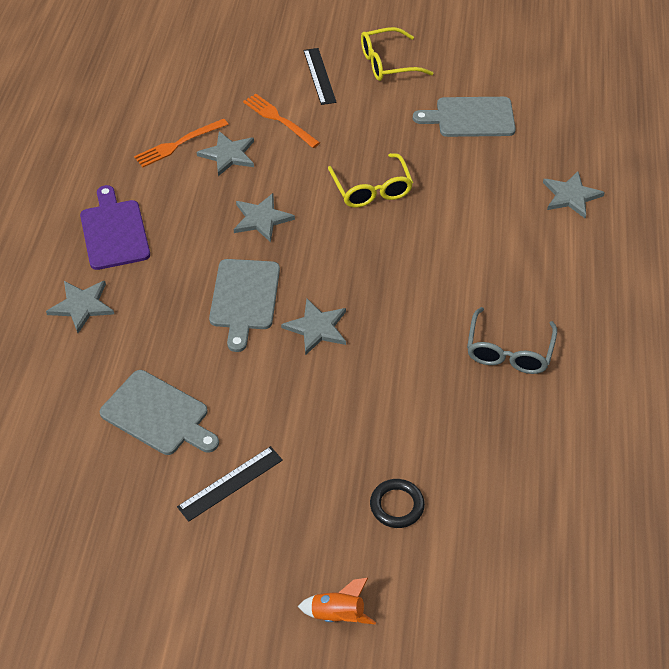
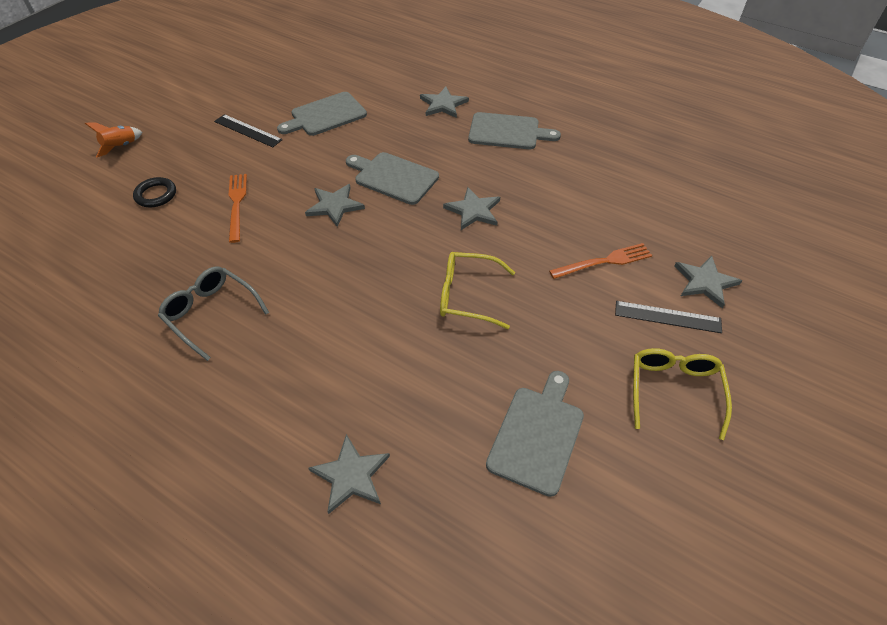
camera: 115 degrees right, 0 degrees up
purple cutting board [80,185,150,270] -> grey cutting board [468,112,561,149]
orange fork [134,119,229,167] -> orange fork moved to [229,174,247,243]
black ruler [177,446,283,522] -> black ruler turned 45 degrees counterclockwise [214,114,283,147]
grey star [197,131,254,176] -> grey star moved to [674,256,742,308]

